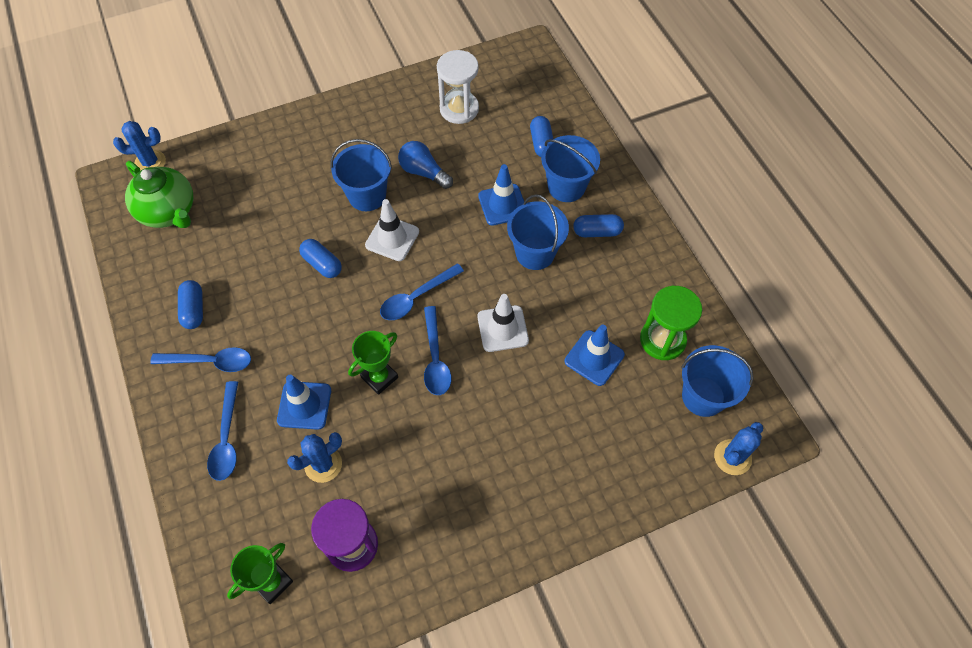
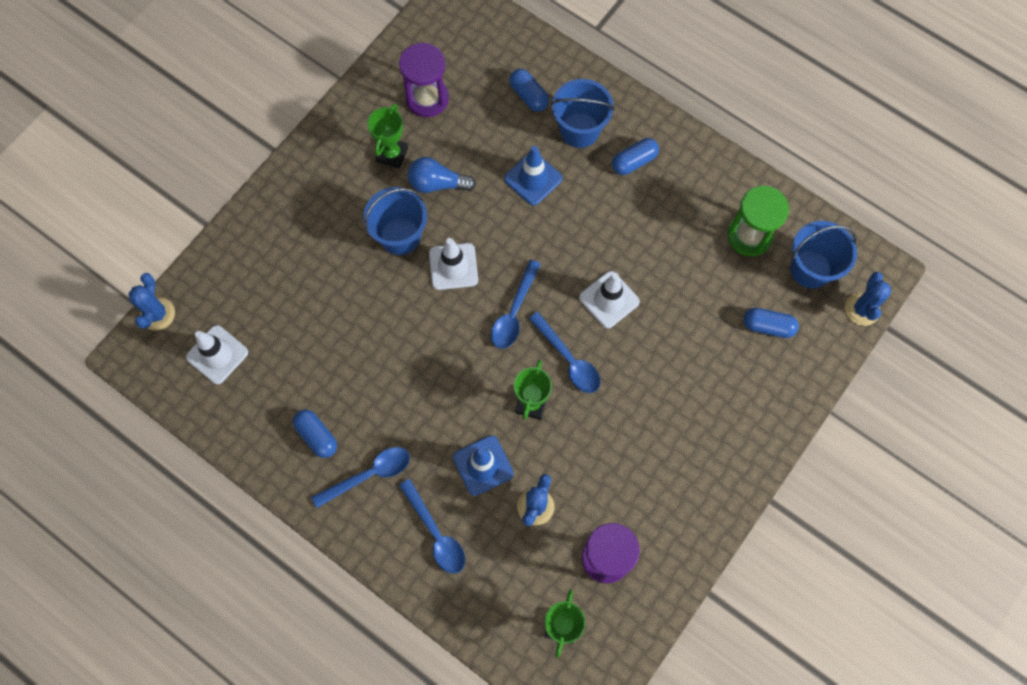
camera: 30 degrees left, 10 degrees up
blue cactus [113,121,166,170] -> blue cactus turned 45 degrees counterclockwise [128,273,175,331]
green teapot [125,161,194,228] -> white traffic cone [186,325,248,384]
blue capsule [299,239,342,278] -> blue capsule moved to [744,308,799,338]
white hourglass [437,50,479,124] -> purple hourglass [399,43,449,117]
blue bucket [507,194,569,270] -> none
blue traffic cone [565,324,625,386] -> none
none -> green trophy [367,103,408,169]

